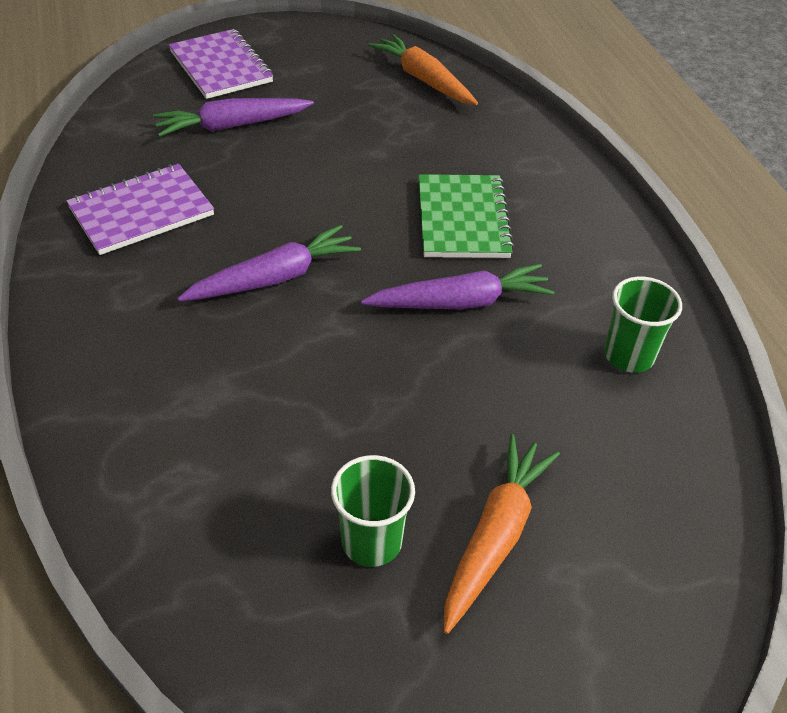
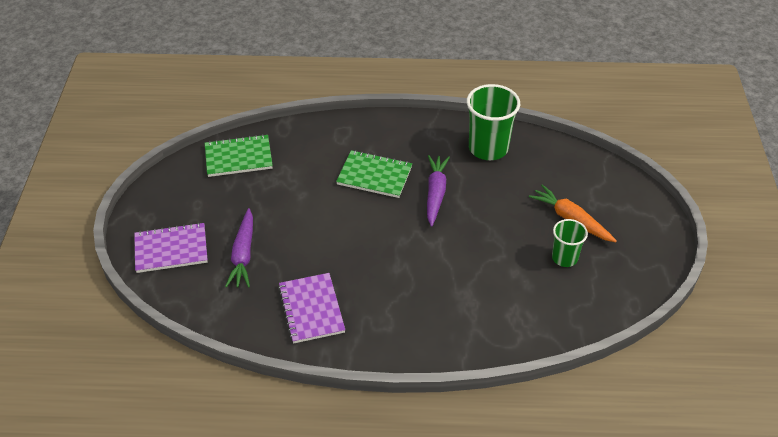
camera: 70 degrees left, 0 degrees up
purple carrot [177,225,361,301] -> none
orange carrot [368,34,478,105] -> green notebook [205,134,273,177]
green cup [604,277,682,373] -> green cup [466,84,520,160], size x1.71

